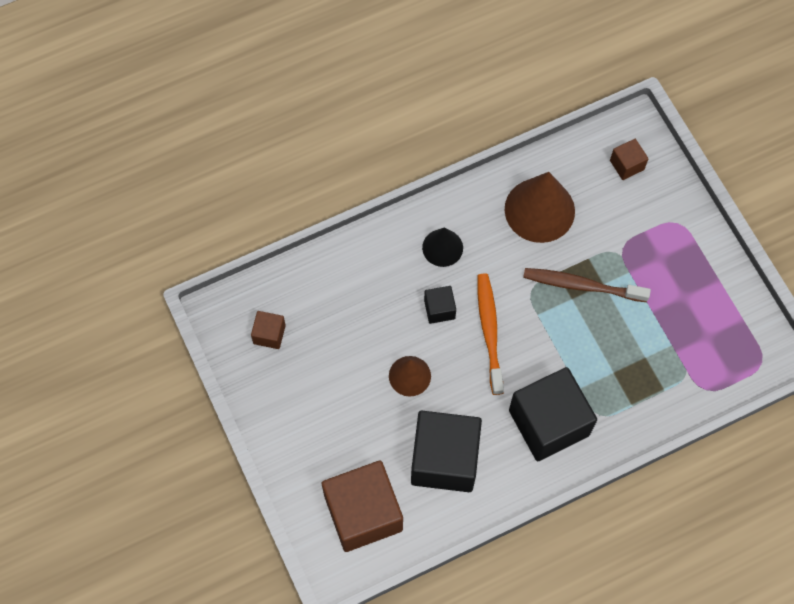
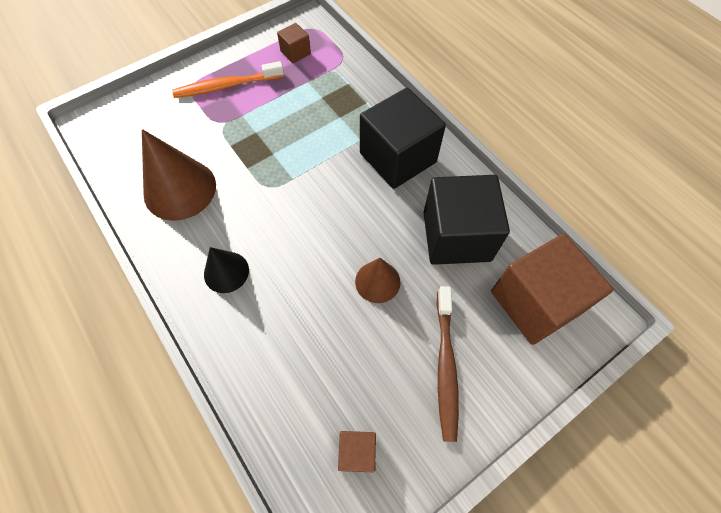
camera: 100 degrees left, 5 degrees down
black cube [424,286,456,324] -> none
orange toothbrush [477,273,504,395] -> orange toothbrush moved to [172,61,284,98]
brown toothbrush [523,268,651,302] -> brown toothbrush moved to [437,286,459,442]
brown cube [610,139,648,180] -> brown cube moved to [277,23,311,63]

